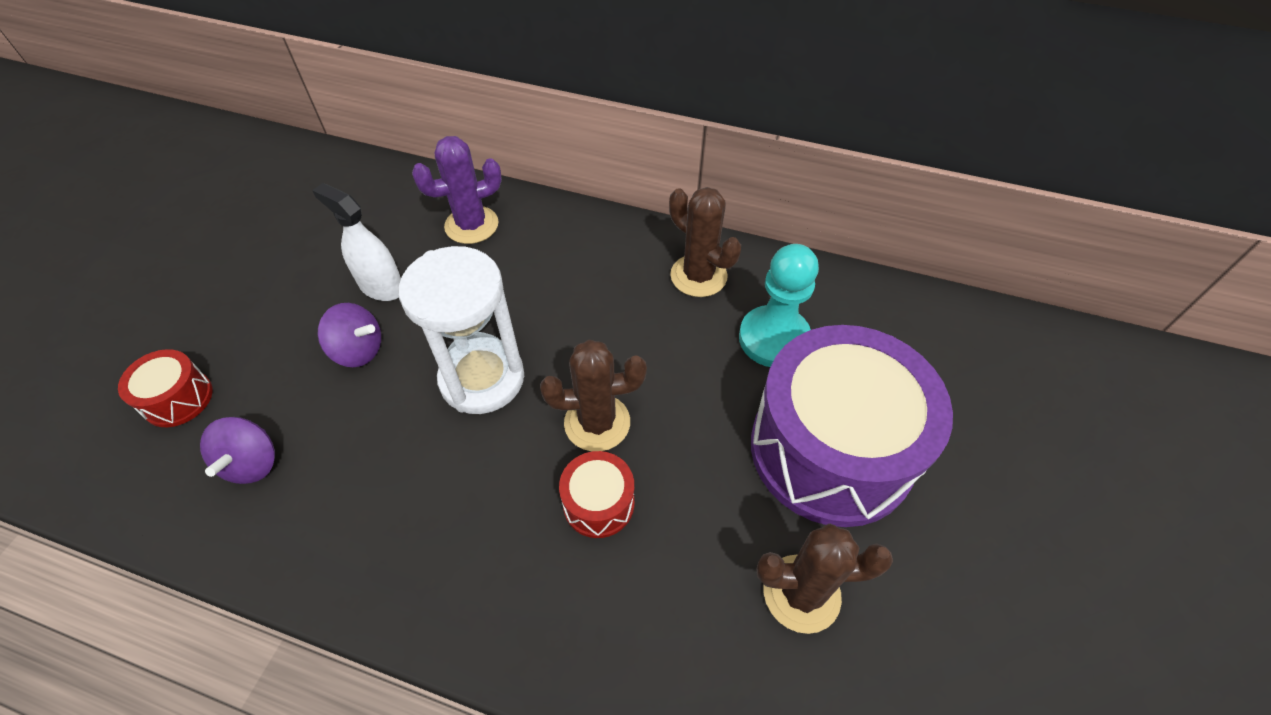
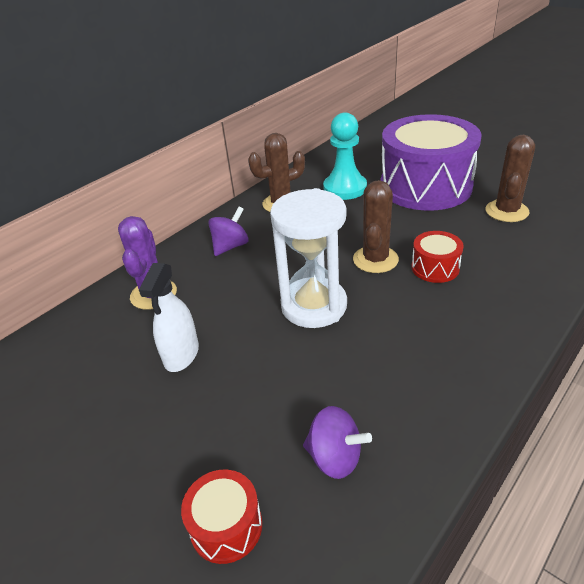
camera: 65 degrees left, 15 degrees down
white spray bottle [312,183,401,301] -> white spray bottle turned 45 degrees counterclockwise [139,263,199,372]
purple spinning top [318,303,381,367] -> purple spinning top moved to [209,207,249,256]

